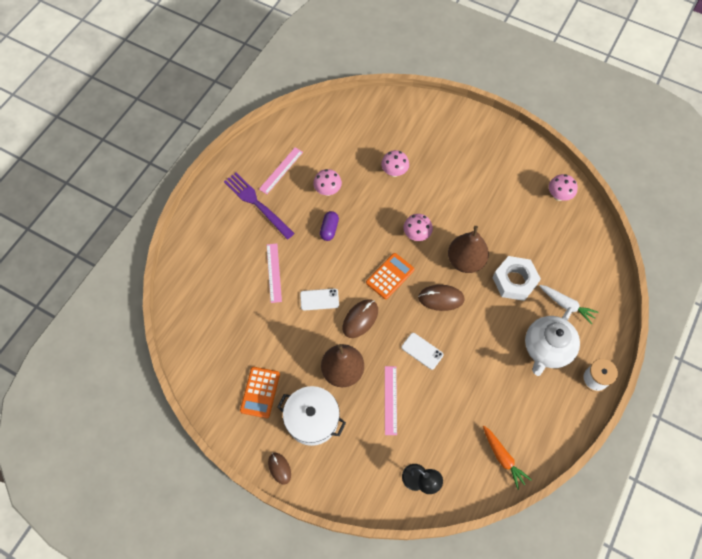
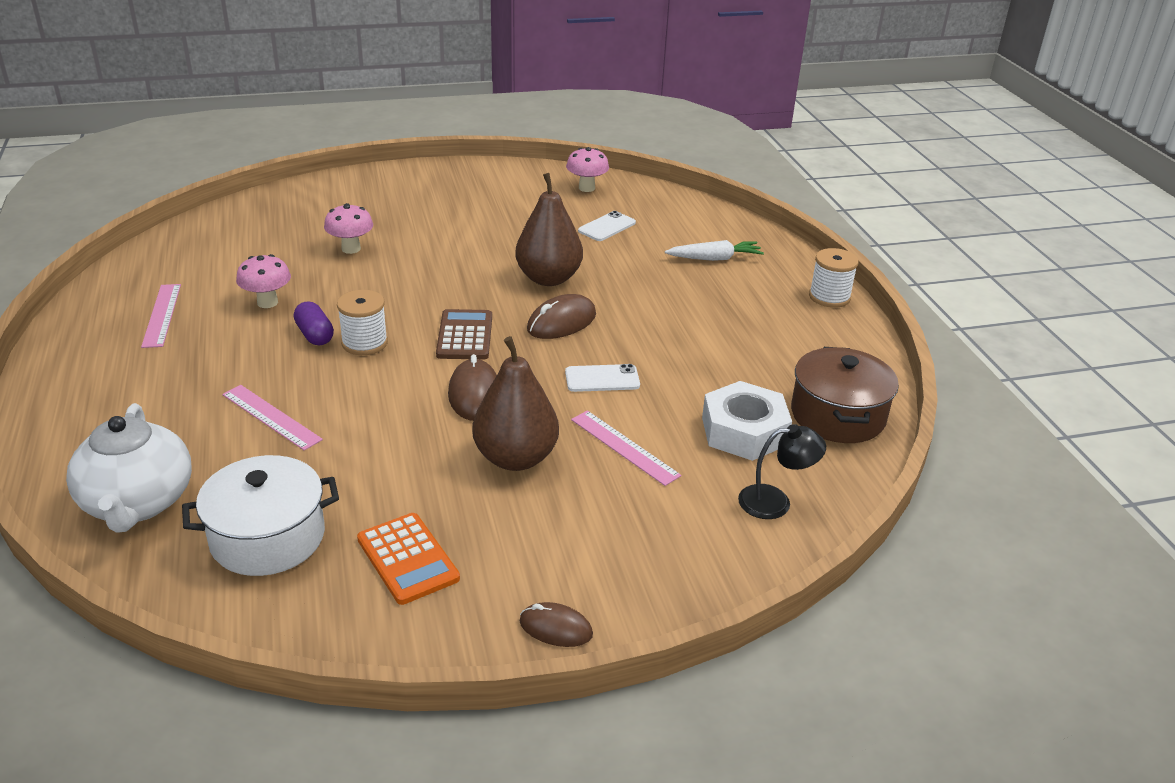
camera: 45 degrees left, 30 degrees down
purple fork [224,173,295,239] -> none
white pot [277,386,346,446] -> white pot moved to [182,455,339,576]
white phone [300,288,339,310] -> white phone moved to [578,211,636,241]
orange calculator [366,253,414,299] -> brown calculator [436,309,492,360]
pink mushroom [404,214,433,241] -> none
orange carrot [483,426,532,490] -> brown pot [791,347,899,443]
white nut [492,256,541,301] -> white nut moved to [702,381,792,461]
white teapot [525,307,580,376] -> white teapot moved to [66,403,192,533]
none -> white spool [337,290,388,355]

